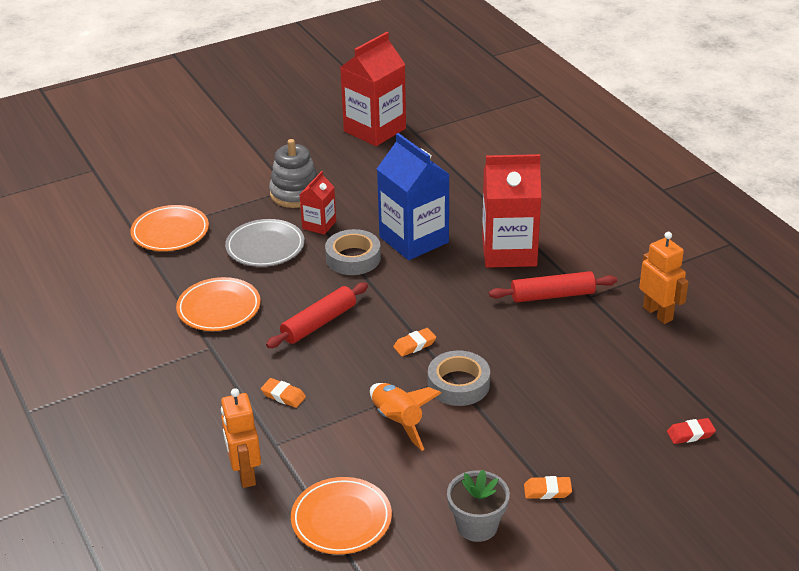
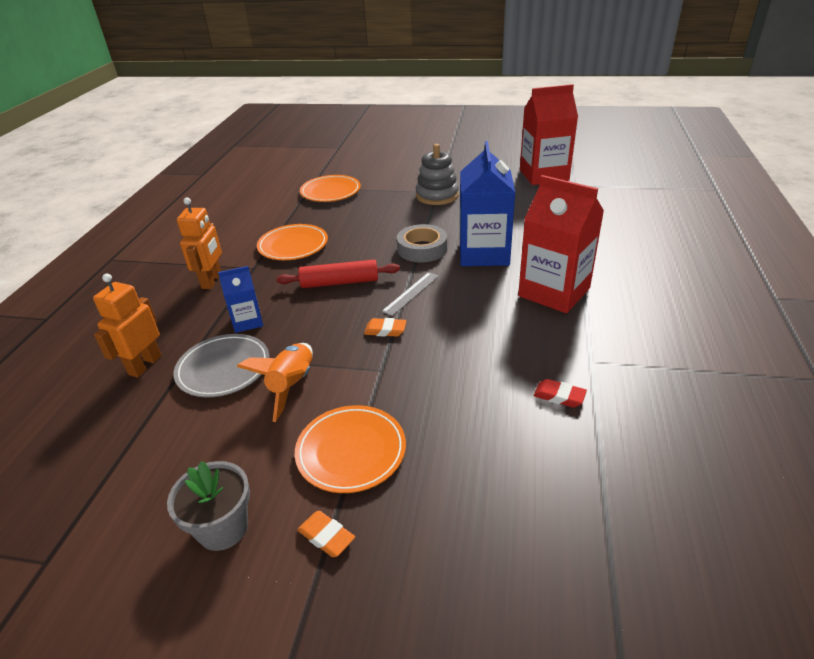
camera: 40 degrees right, 0 degrees up
grey plate [225,219,305,267] -> grey plate moved to [174,334,269,398]
orange eraser [261,378,306,408] -> blue carton [218,266,263,333]
orange plate [291,477,392,555] -> orange plate moved to [295,405,406,493]
red carton [299,171,336,235] -> none
grey tape [428,350,490,406] -> none
red rolling pin [489,271,617,302] -> none
orange robot [639,232,689,324] -> orange robot moved to [177,198,222,289]
red eraser [667,418,716,444] -> red eraser moved to [534,379,587,408]
none -> grey ruler [381,272,439,316]

